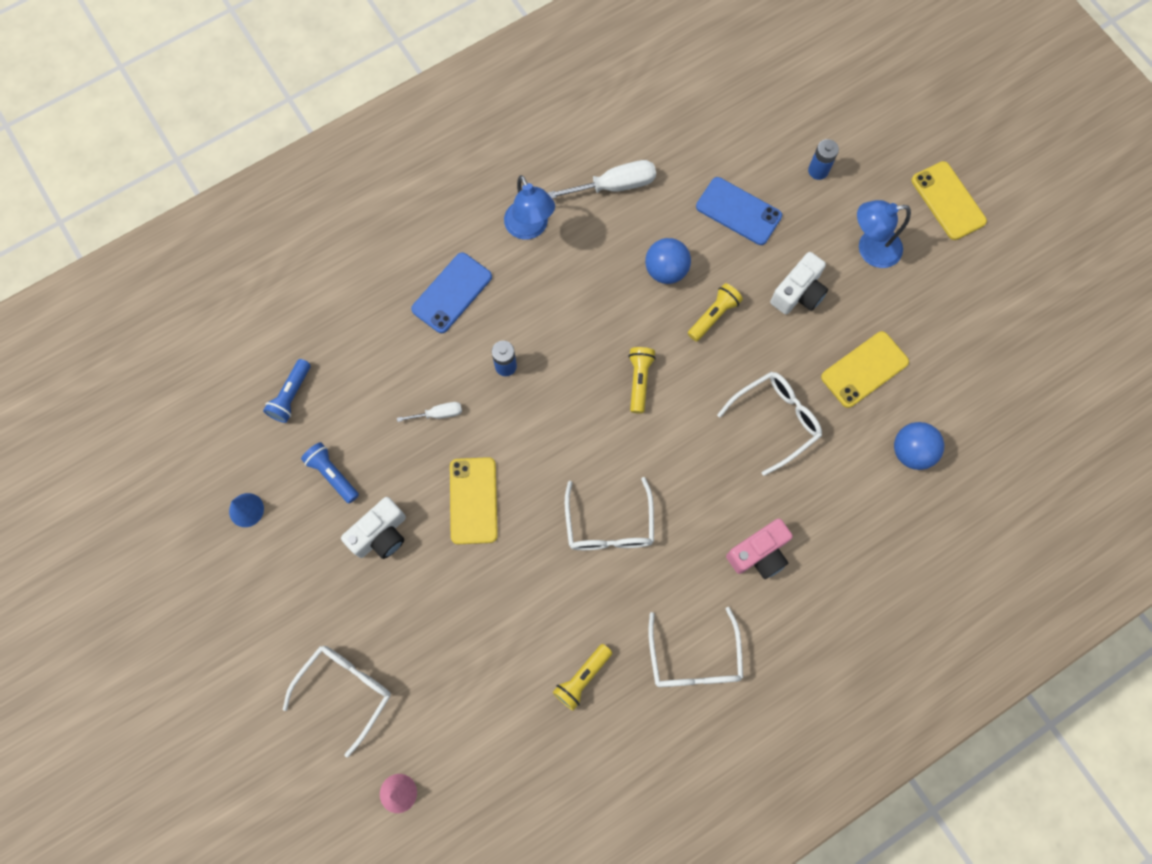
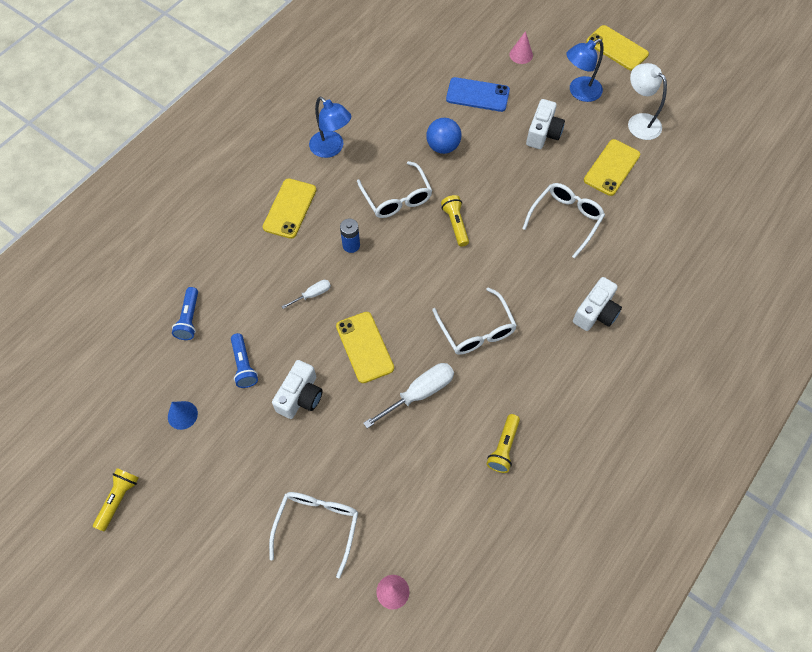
camera: 20 degrees left, 10 degrees down
blue flashlight [301,442,359,503] -> blue flashlight turned 135 degrees counterclockwise [231,333,258,388]
blue phone [411,252,492,333] -> yellow phone [263,178,316,239]
white screwdriver [548,160,656,199] -> white screwdriver moved to [363,363,454,429]
white glasses [648,607,743,687] -> white glasses moved to [357,161,432,218]
yellow flashlight [688,283,743,342] -> yellow flashlight moved to [93,468,139,531]
pink camera [726,518,793,579] -> white camera [573,277,622,331]
blue battery [808,139,839,180] -> pink cone [509,31,533,64]
blue ball [894,422,944,470] -> none
none -> white lamp [628,63,667,140]

